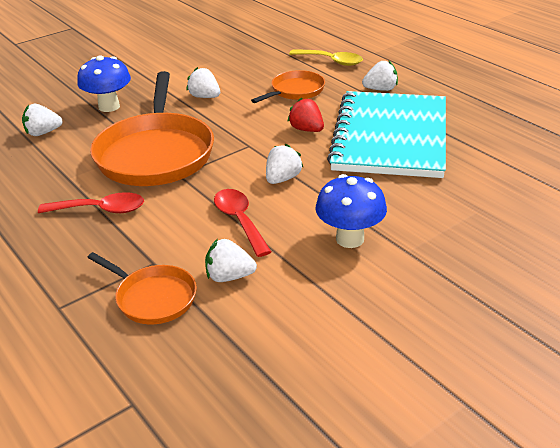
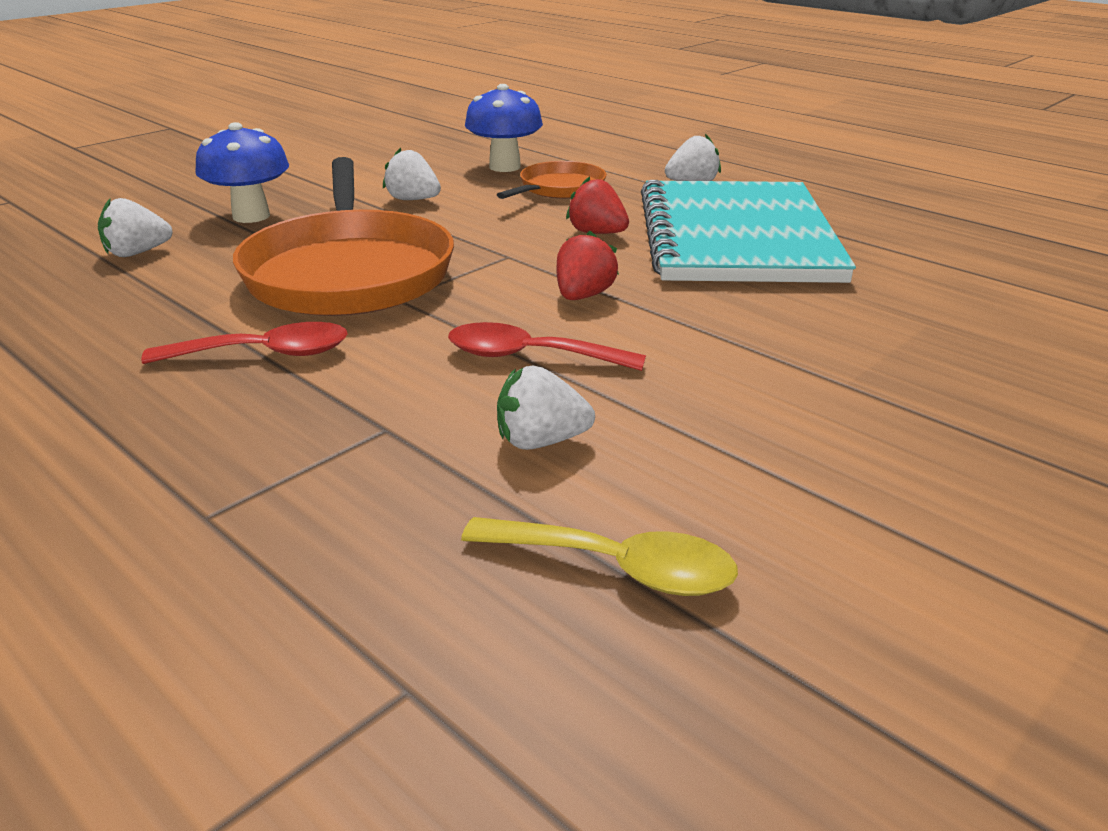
camera: 10 degrees left, 5 degrees down
orange pan [87,252,197,324] -> none
red spoon [214,189,272,257] -> red spoon turned 45 degrees counterclockwise [448,322,646,371]
white strawberry [266,144,304,184] -> red strawberry [556,231,619,300]
yellow spoon [289,49,363,66] -> yellow spoon moved to [461,517,738,596]
blue mushroom [315,174,387,248] -> blue mushroom moved to [465,84,543,172]

